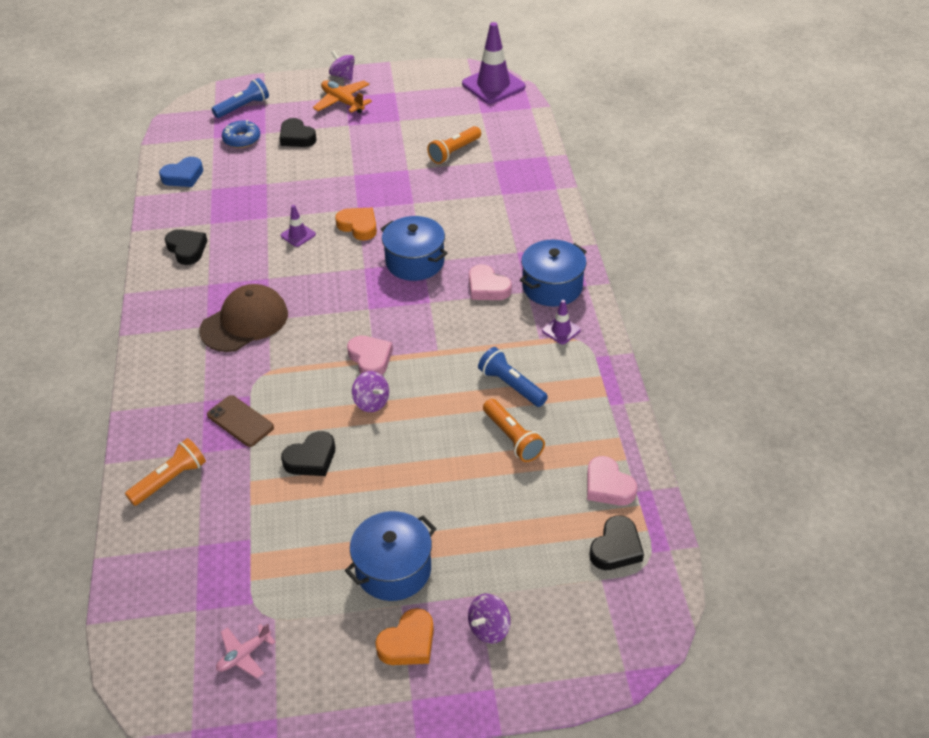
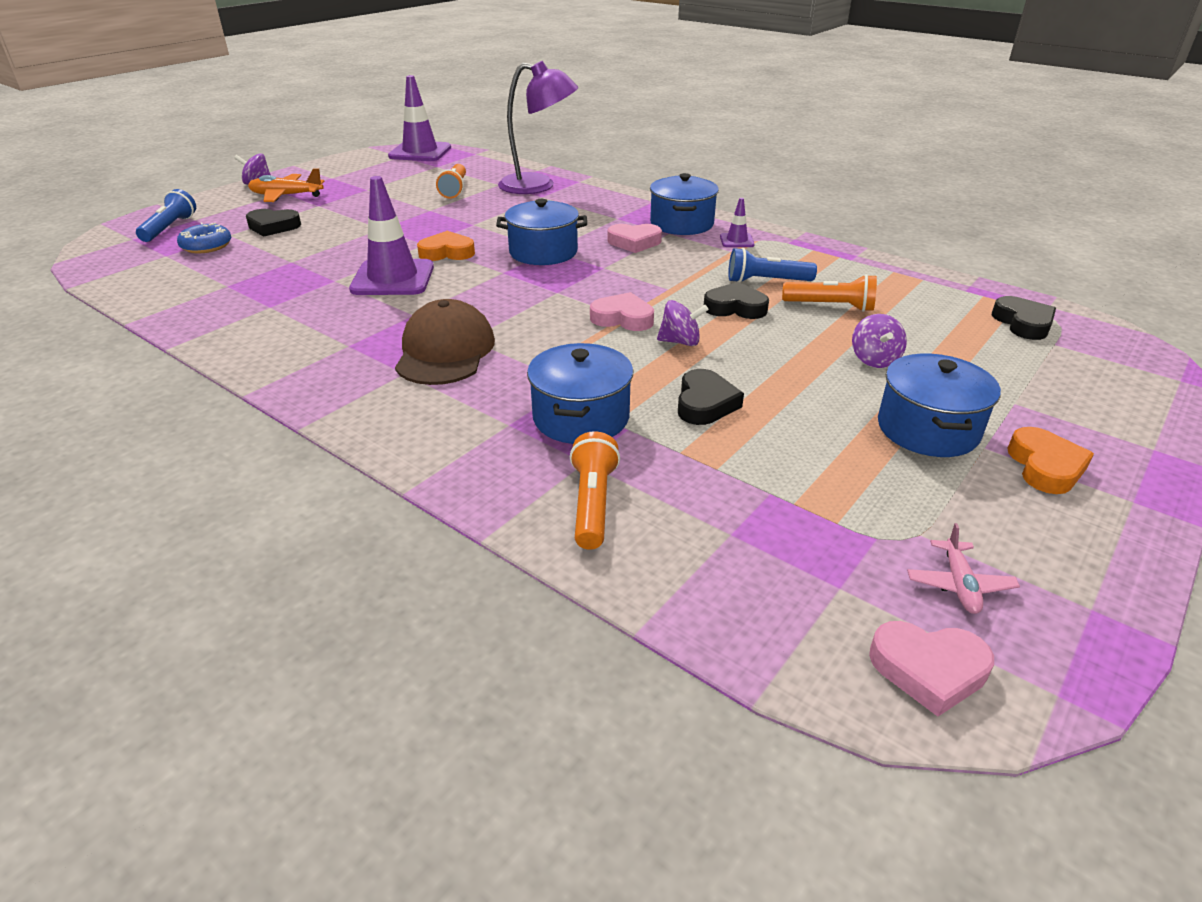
camera: 45 degrees left, 10 degrees down
blue heart [159,157,203,187] -> none
black heart [165,229,207,265] -> black heart moved to [703,282,769,319]
brown phone [207,395,274,447] -> blue pot [527,343,633,444]
purple traffic cone [281,205,316,247] -> purple traffic cone [349,176,434,295], size x2.12
purple spinning top [468,594,511,644] -> purple spinning top moved to [852,314,907,368]
pink heart [587,456,638,506] -> pink heart moved to [869,621,994,717]
none -> purple lamp [498,61,578,194]

